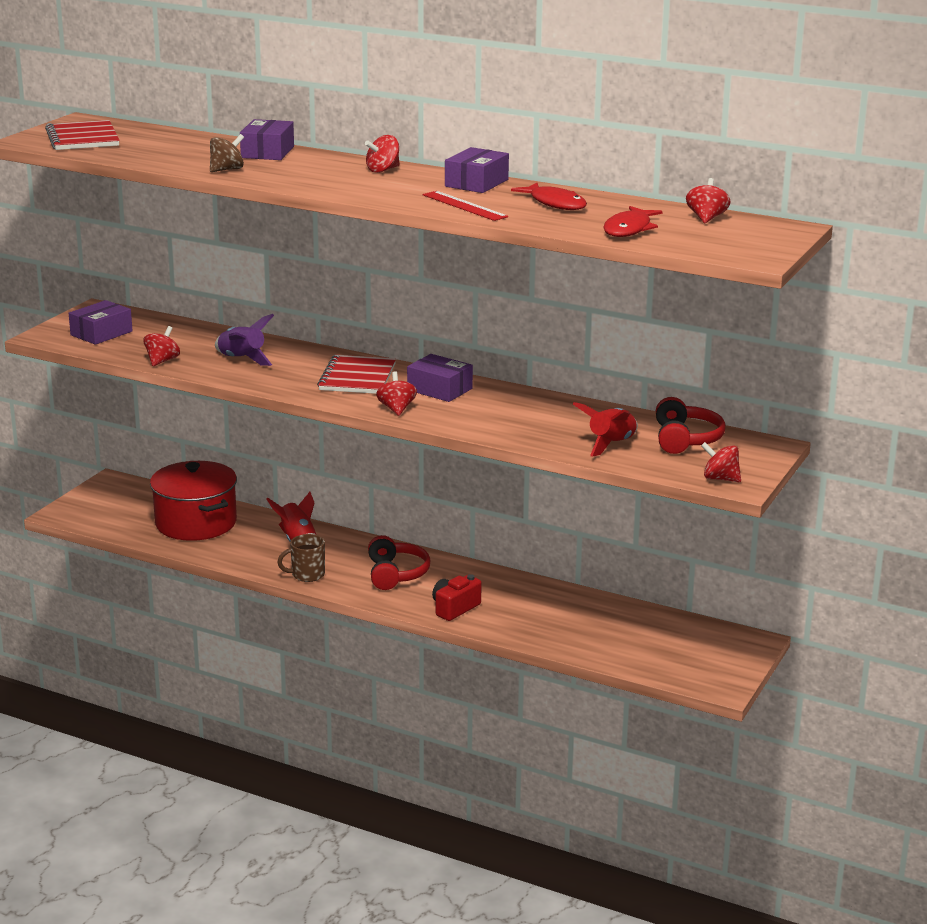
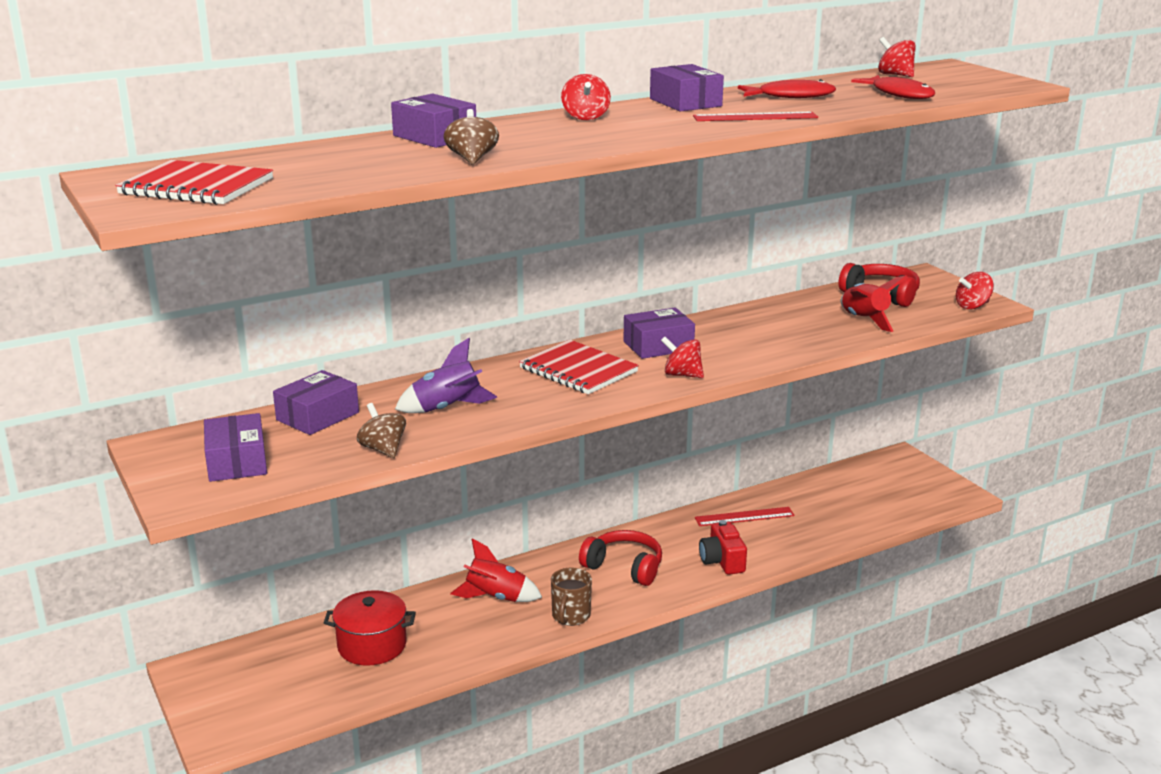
camera: 55 degrees left, 0 degrees up
red spinning top [144,326,180,366] -> brown spinning top [357,403,406,458]
red pot [150,461,237,541] -> red pot [324,590,416,666], size x0.66
none -> purple box [273,370,359,435]
none -> red ruler [695,507,795,526]

